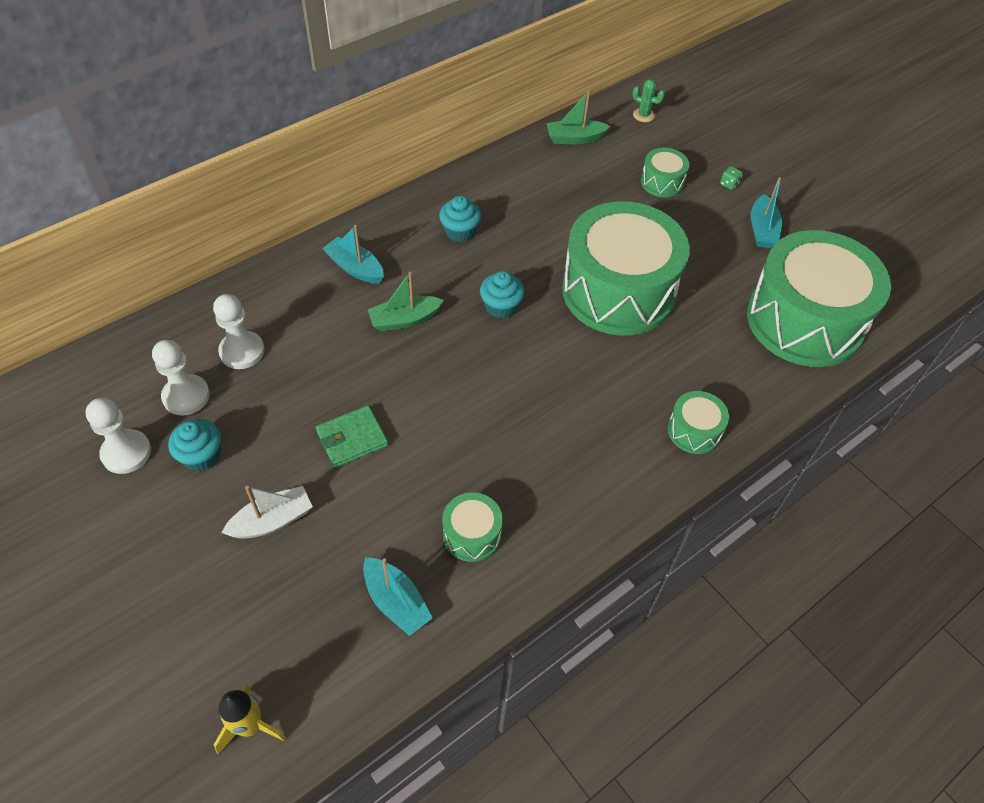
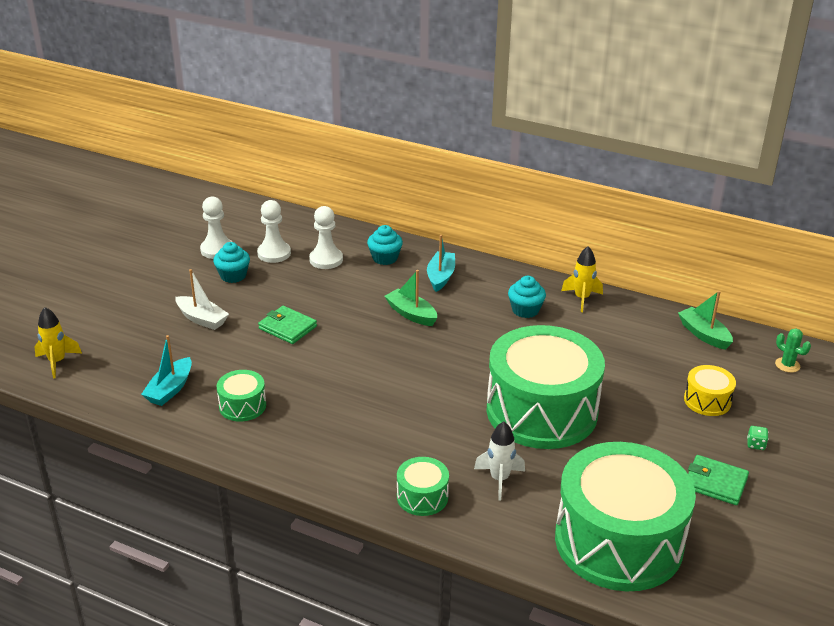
camera: 65 degrees right, 20 degrees down
turquoise cupcake [480,271,525,319] -> turquoise cupcake moved to [367,225,403,265]
green cactus [632,79,665,122] -> green cactus turned 45 degrees counterclockwise [775,328,811,373]
green drum [641,148,689,197] -> yellow drum [684,365,736,416]
turquoise boat [751,177,782,248] -> green wallet [688,455,749,505]
none -> white rocket [474,421,525,501]
none -> yellow rocket [561,246,603,312]

